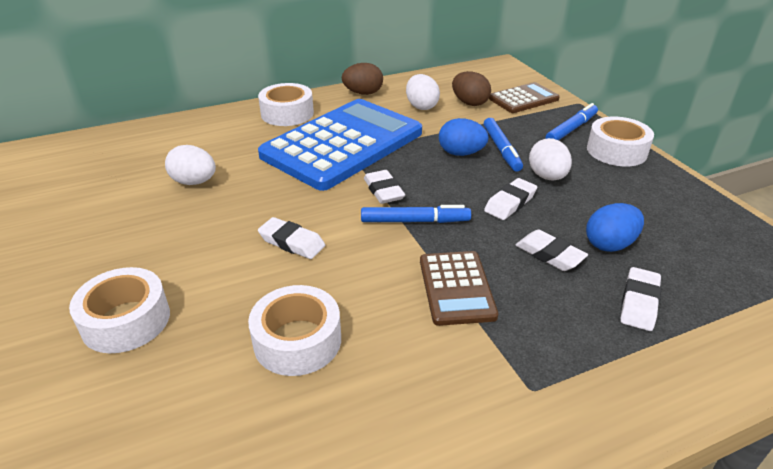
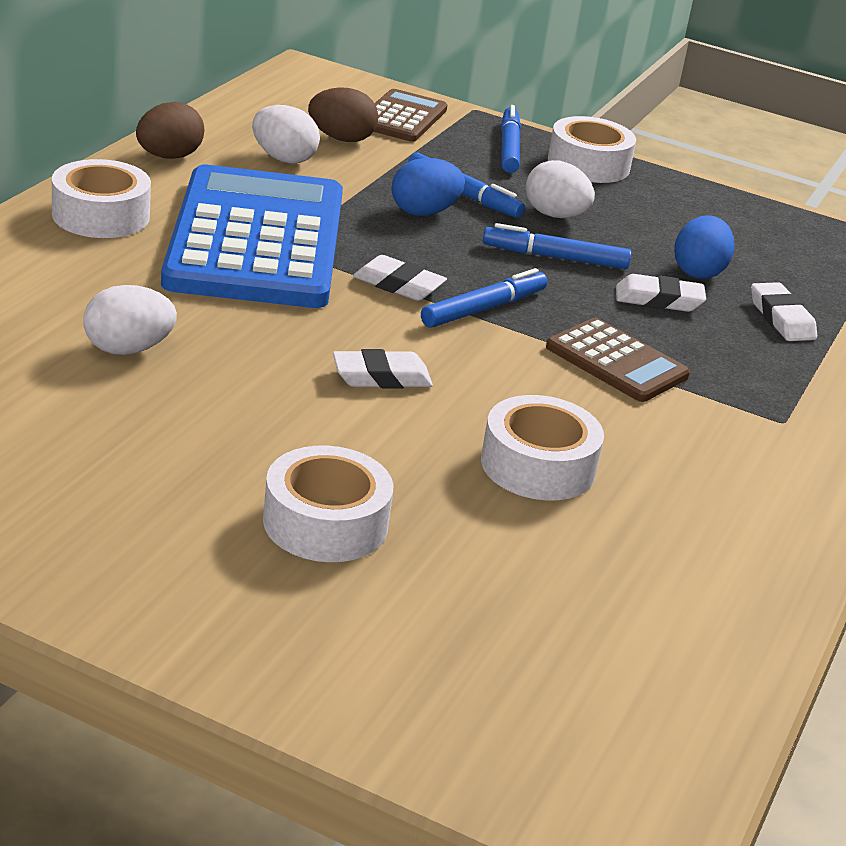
camera: 45 degrees left, 5 degrees down
white eraser [484,178,537,220] -> blue marker [483,223,632,269]

